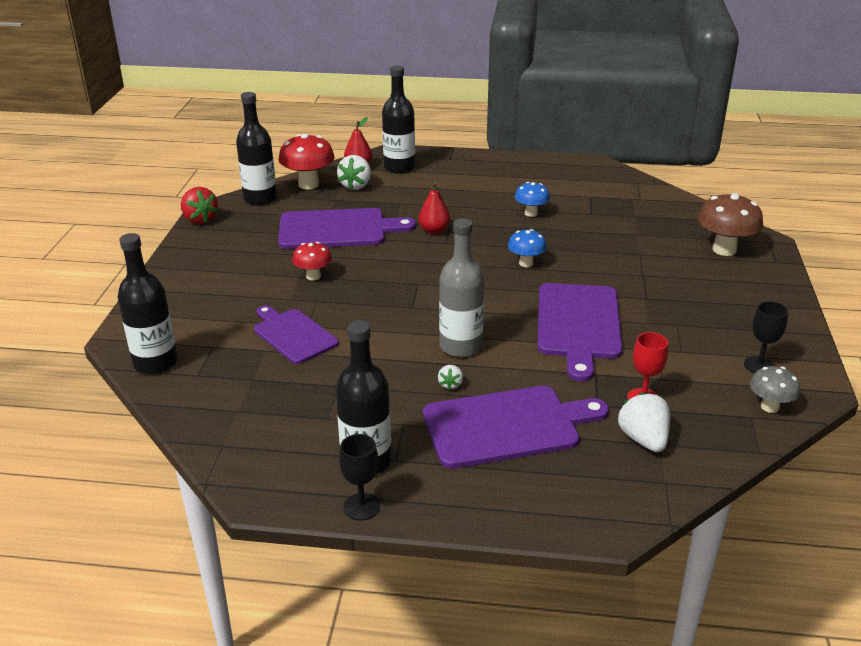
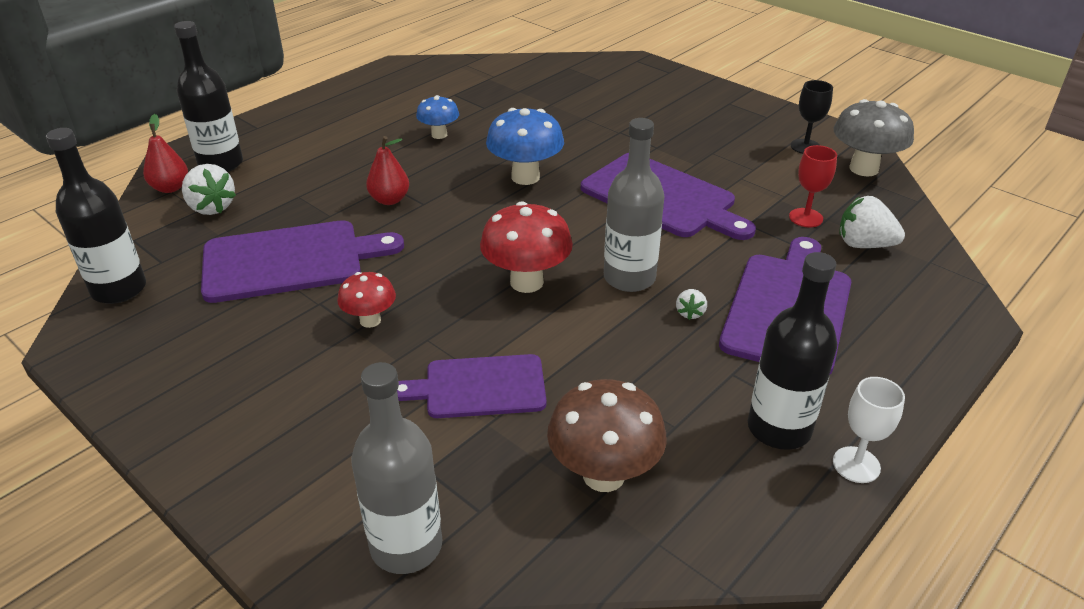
camera: 55 degrees left, 5 degrees up
black bottle [118,233,178,374] -> grey bottle [351,362,443,574]
red strawberry [181,187,218,224] -> none
red mushroom [278,134,335,189] -> red mushroom moved to [480,201,573,293]
purple cutting board [278,208,416,249] -> purple cutting board turned 45 degrees clockwise [201,220,404,303]
black goblet [339,434,380,521] -> white goblet [833,377,905,483]
white strawberry [438,365,463,390] -> white strawberry turned 60 degrees clockwise [676,289,707,320]
blue mushroom [508,229,547,267] -> blue mushroom [486,108,564,185], size x1.67
brown mushroom [697,193,763,256] -> brown mushroom moved to [547,379,667,492]
grey mushroom [750,366,801,413] -> grey mushroom [834,99,914,176], size x1.67

